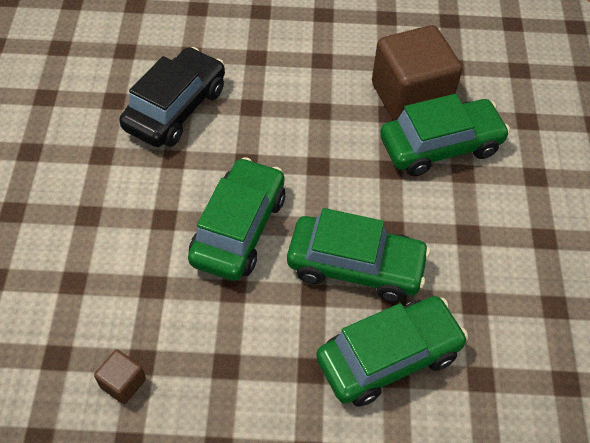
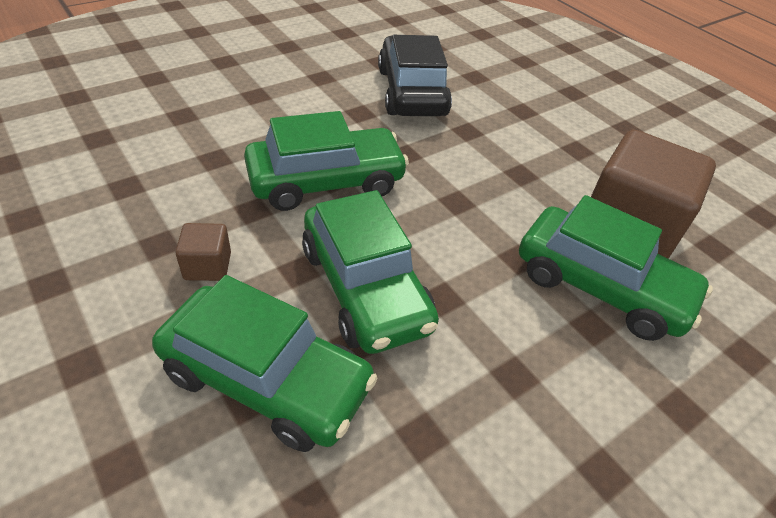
camera: 50 degrees right, 10 degrees down
brown cube [94,350,146,404] -> brown cube moved to [175,223,231,281]
black car [119,47,225,147] -> black car turned 90 degrees counterclockwise [378,35,452,116]

